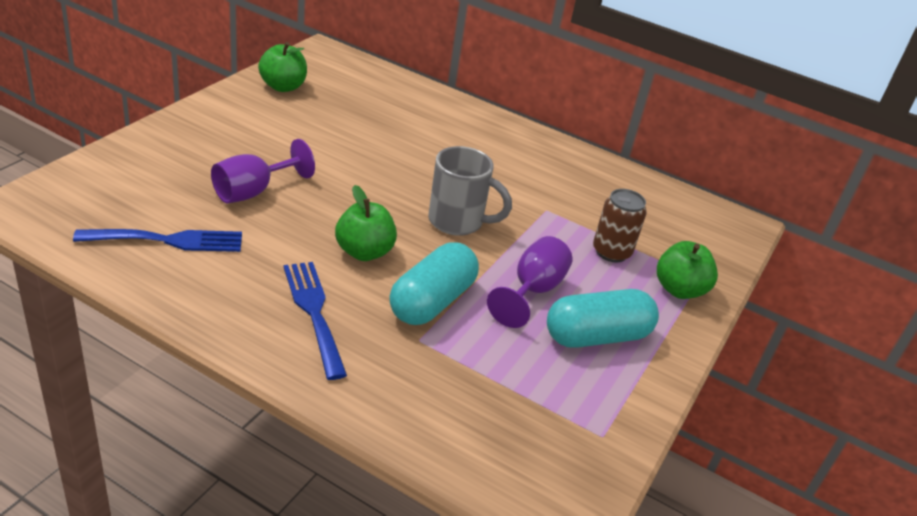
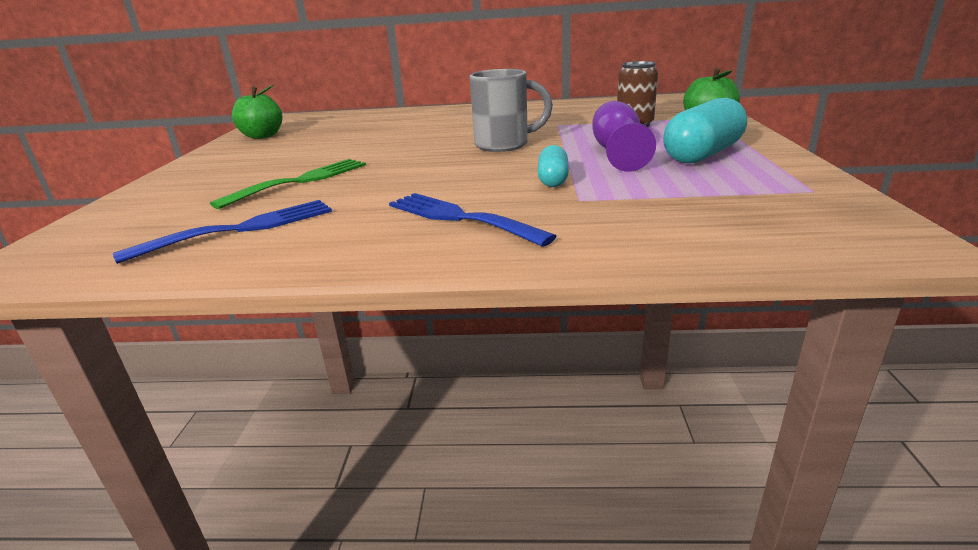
camera: 20 degrees left, 10 degrees down
purple goblet [211,139,315,204] -> green fork [210,159,366,209]
green apple [335,185,397,261] -> none
turquoise capsule [389,242,479,325] -> turquoise capsule [538,145,569,187], size x0.55

